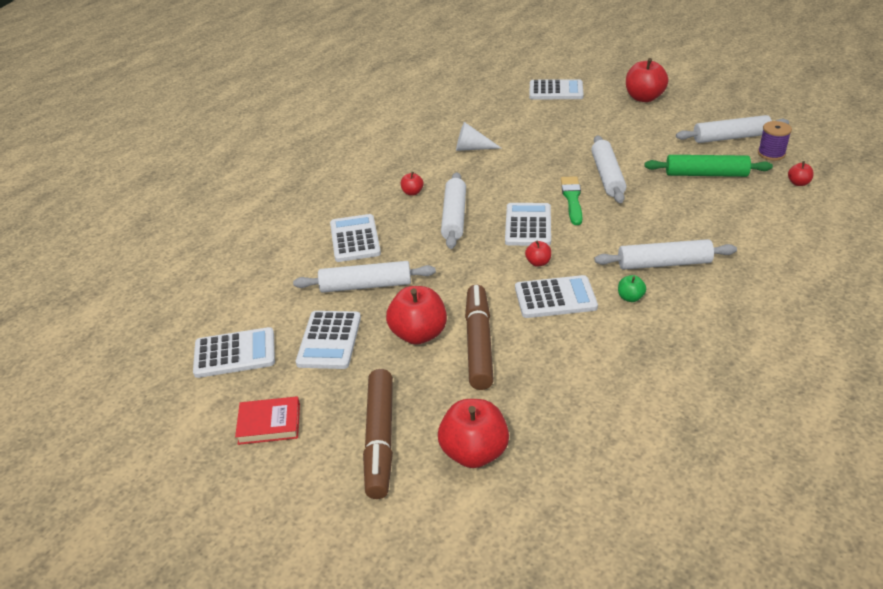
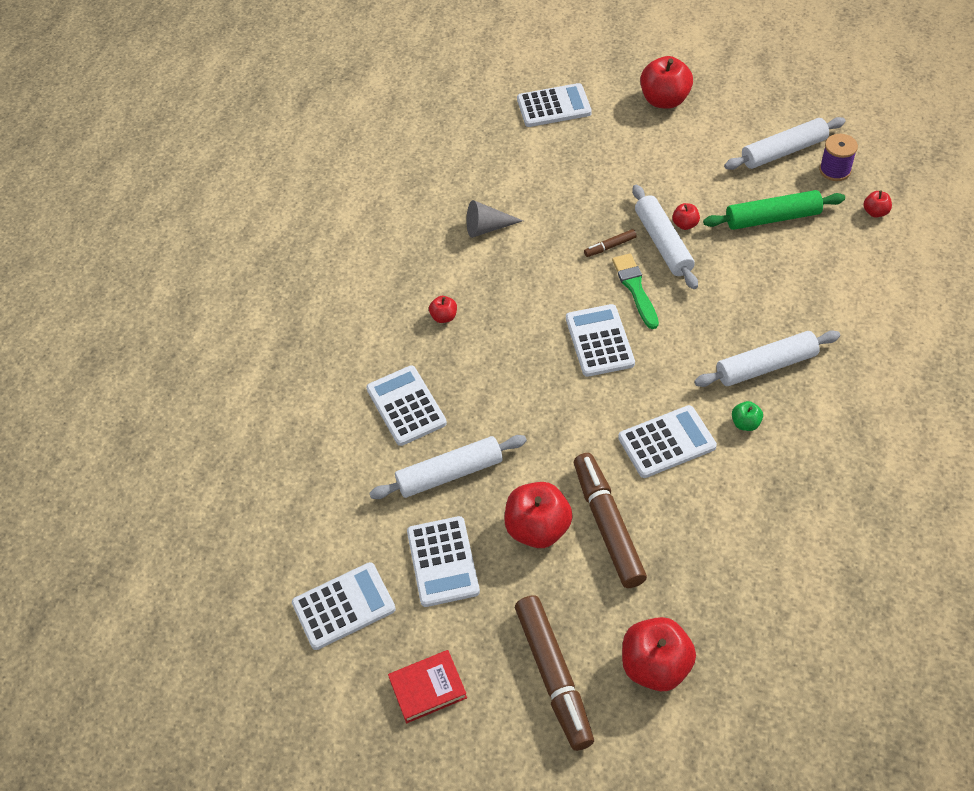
camera: 15 degrees left, 15 degrees up
white rolling pin [441,172,466,249] -> none
white cone [456,122,501,151] -> grey cone [467,200,523,238]
red apple [525,240,551,267] -> red apple moved to [672,203,700,230]
none -> brown marker [584,229,637,257]

